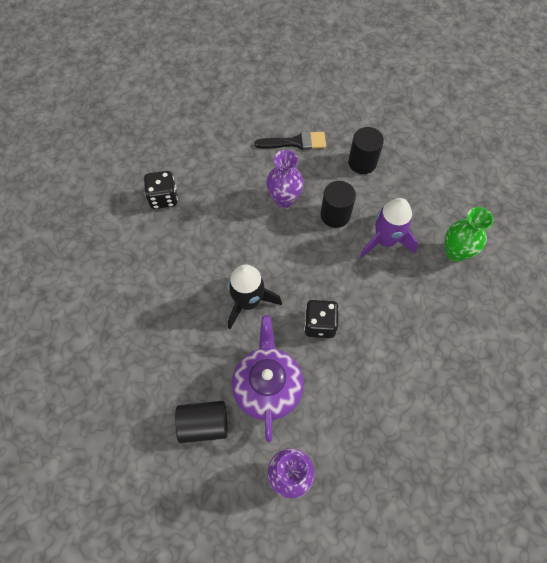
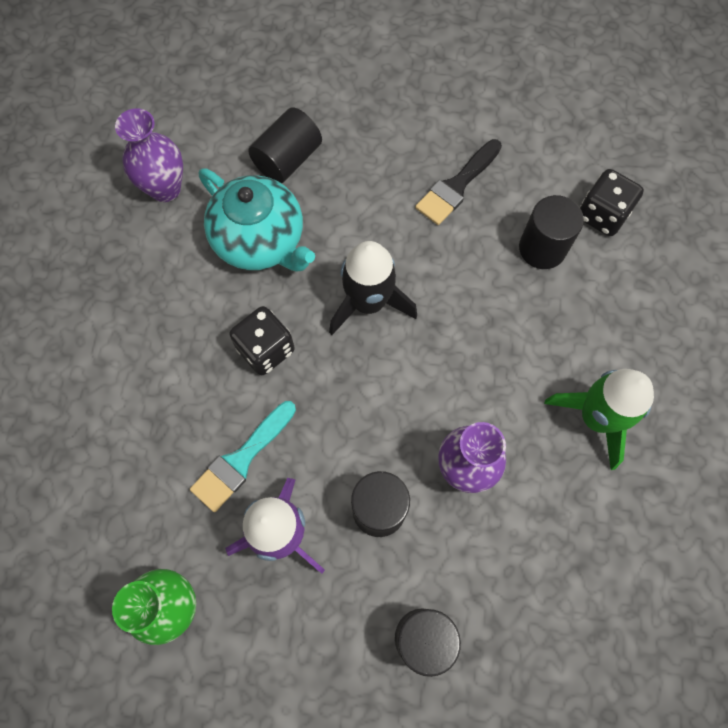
camera: 135 degrees right, 5 degrees up
black dice [144,171,178,209] -> black dice moved to [580,169,644,236]
purple teapot [232,315,304,442] -> turquoise teapot [199,169,315,272]
black brush [255,131,326,150] -> black brush moved to [415,139,502,225]
none -> turquoise brush [190,401,296,512]
none -> black cylinder [519,195,584,269]
none -> green rocket [544,369,654,470]

